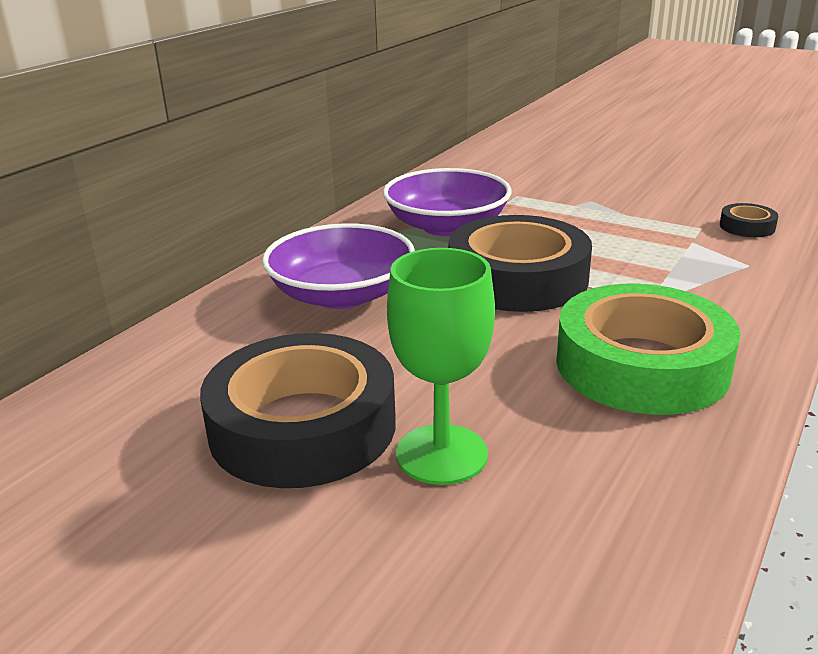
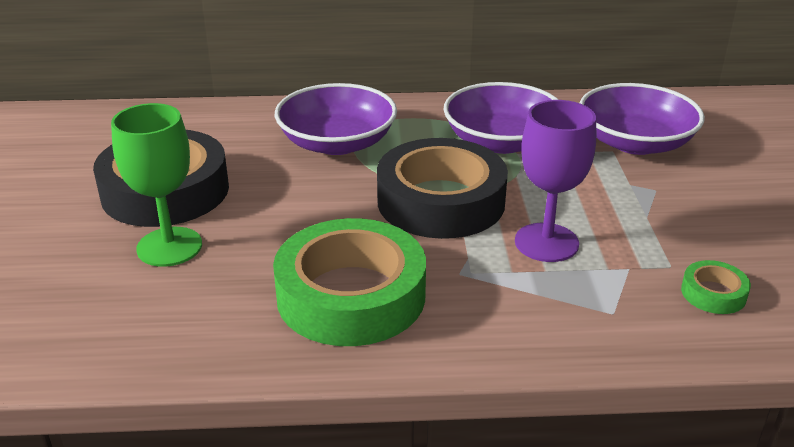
camera: 55 degrees right, 5 degrees up
black tape [720,203,778,237] -> green tape [681,260,751,314]
none -> purple goblet [515,100,596,262]
none -> purple bowl [580,83,705,155]

